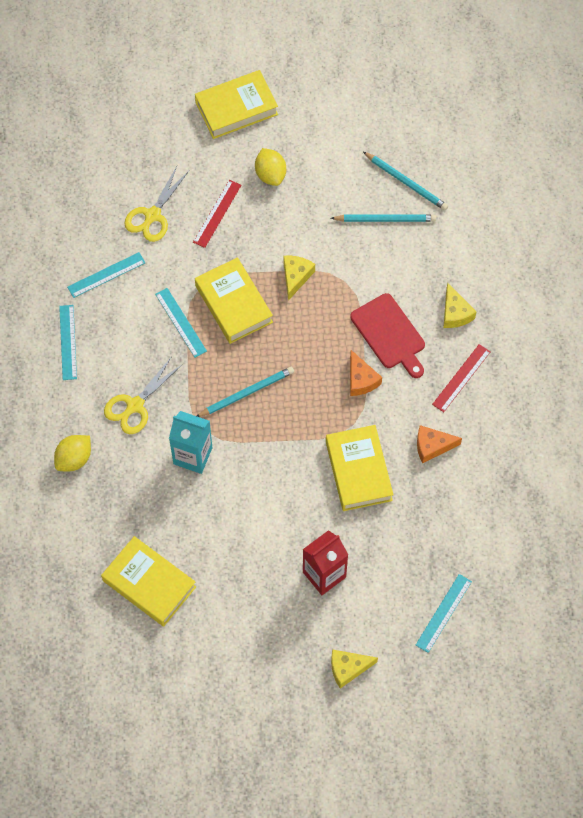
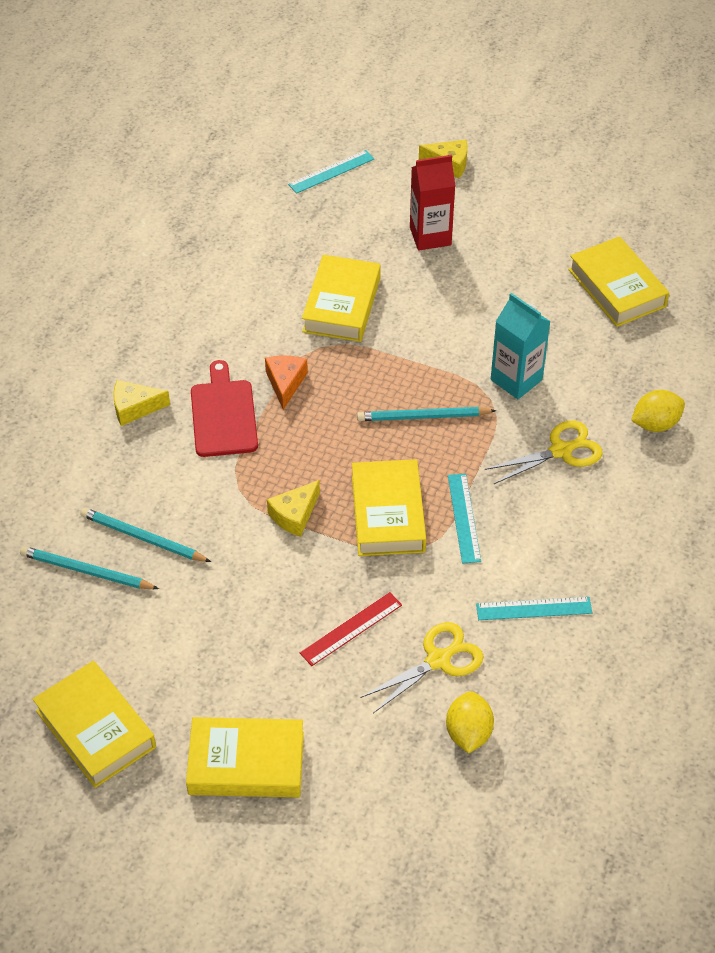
camera: 155 degrees left, 15 degrees down
turquoise ruler [59,305,77,380] -> none
yellow lemon [255,148,286,186] -> yellow lemon moved to [446,691,494,753]
turquoise pencil [363,152,448,211] -> turquoise pencil turned 45 degrees counterclockwise [20,546,159,589]
orange cheese [417,425,462,464] -> none
red ruler [432,344,491,412] -> none
yellow cheese [443,283,476,328] -> yellow cheese turned 105 degrees counterclockwise [113,380,170,426]
none -> yellow book [33,661,156,788]

